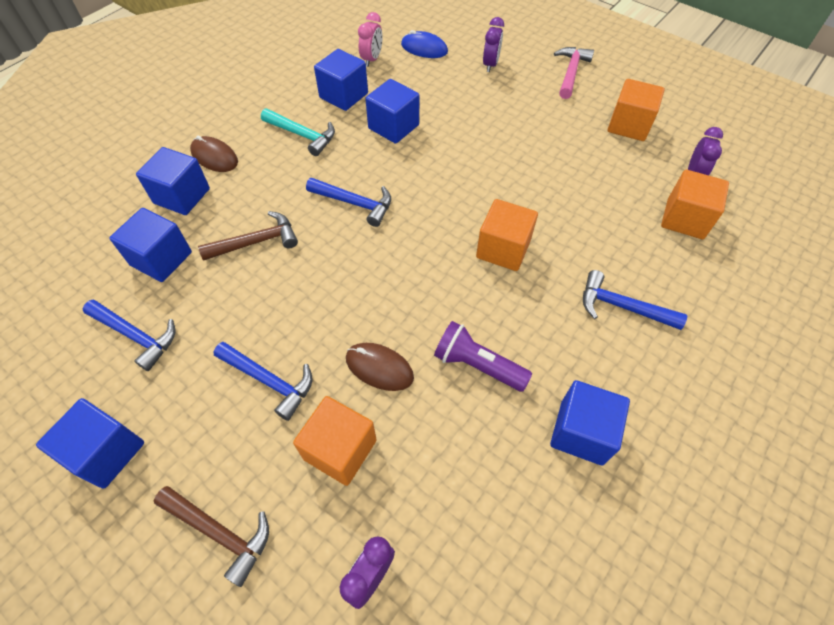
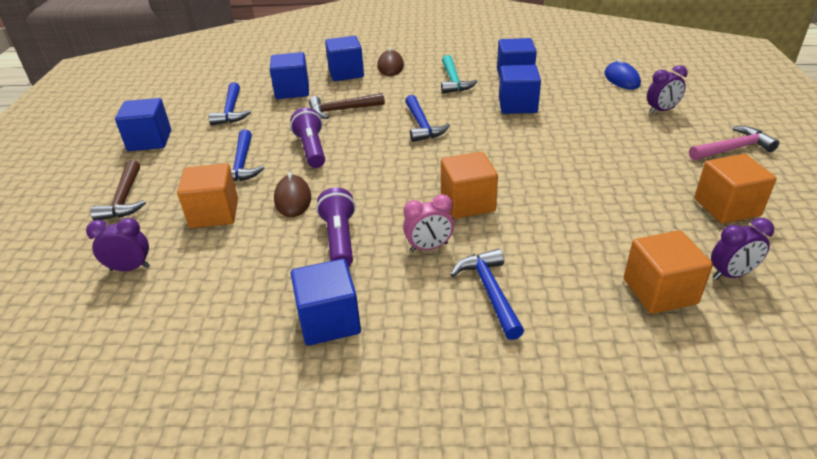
camera: 55 degrees right, 20 degrees down
brown hammer [198,211,298,261] -> brown hammer turned 135 degrees clockwise [309,93,385,119]
pink clock [358,12,383,67] -> pink clock moved to [403,194,454,252]
none -> purple flashlight [290,108,325,168]

